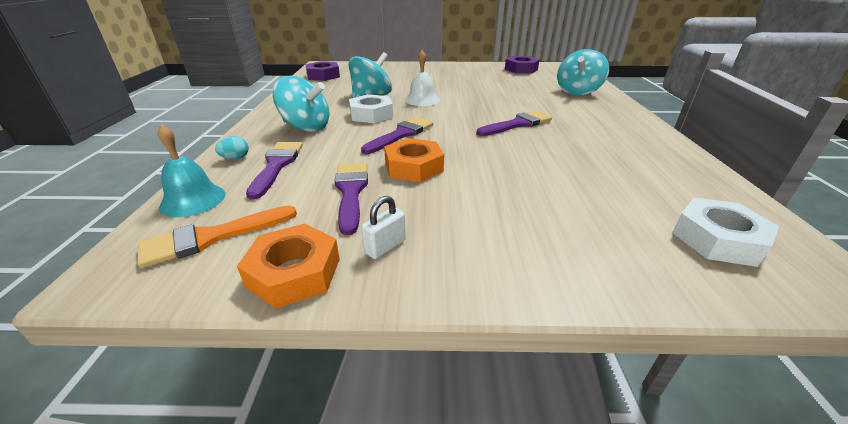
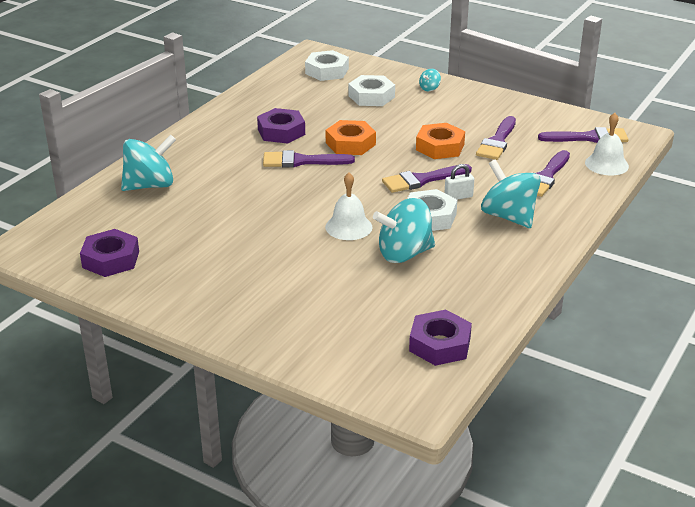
camera: 150 degrees left, 0 degrees up
orange brush [137,205,297,268] -> purple brush [538,127,629,143]
turquoise bell [157,124,225,217] -> white bell [585,113,629,175]
turquoise egg [215,136,249,159] -> none
orange nut [237,224,340,309] -> orange nut moved to [326,120,376,155]
white padlock [361,196,406,259] -> white padlock moved to [445,164,474,200]
none -> purple nut [257,108,305,144]
none -> white nut [348,75,395,106]
none -> turquoise spinning top [419,69,441,91]

